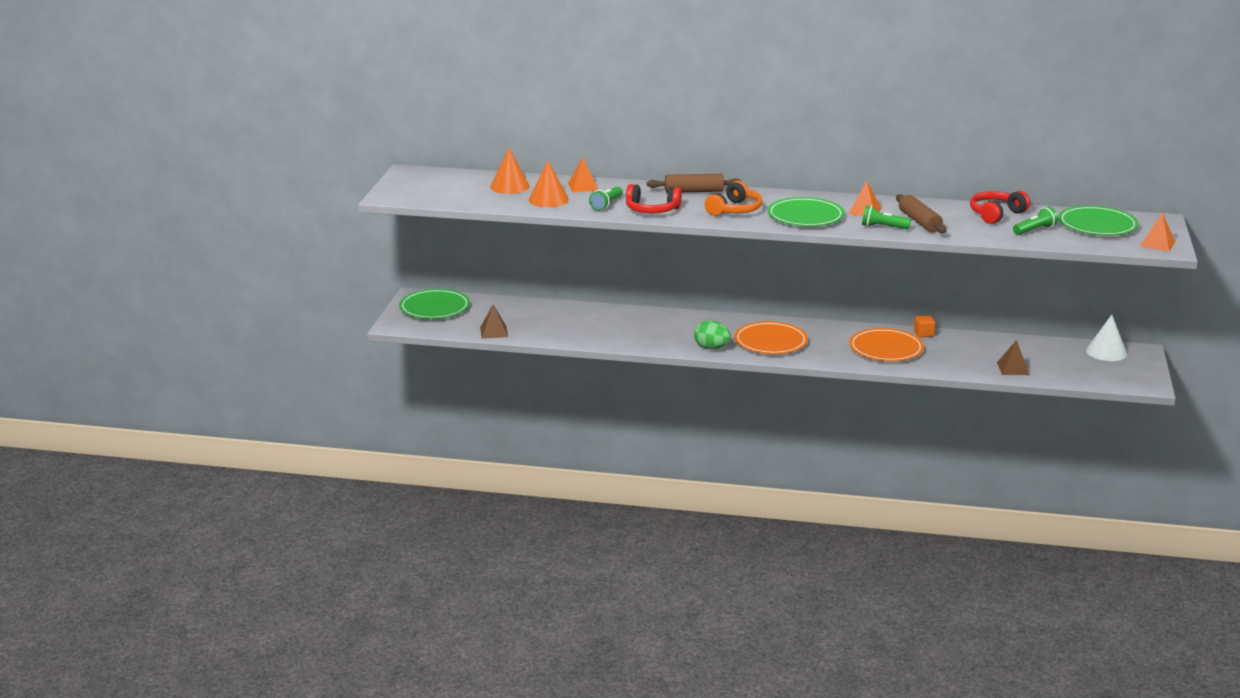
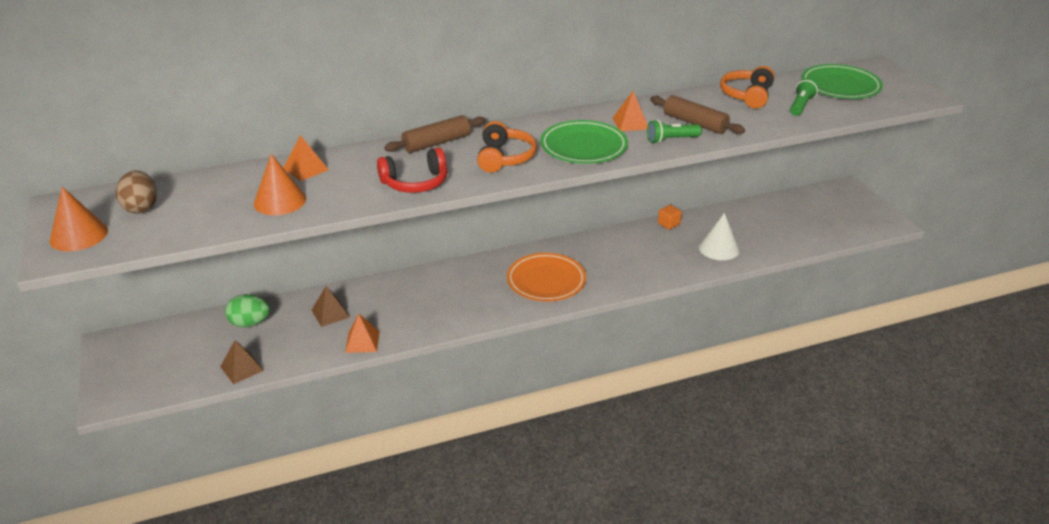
camera: 30 degrees left, 10 degrees up
green plate [399,289,470,319] -> none
orange cone [490,148,530,194] -> orange cone moved to [50,187,108,251]
green flashlight [589,186,623,211] -> none
green egg [694,320,731,349] -> green egg moved to [225,294,270,327]
orange plate [849,328,924,361] -> none
red headphones [970,191,1030,224] -> orange headphones [720,66,775,109]
brown pyramid [997,340,1030,375] -> brown pyramid moved to [311,286,350,327]
white cone [1086,314,1127,361] -> white cone moved to [699,213,739,260]
orange pyramid [1140,213,1175,252] -> orange pyramid moved to [345,314,380,353]
none -> brown egg [116,170,157,214]

